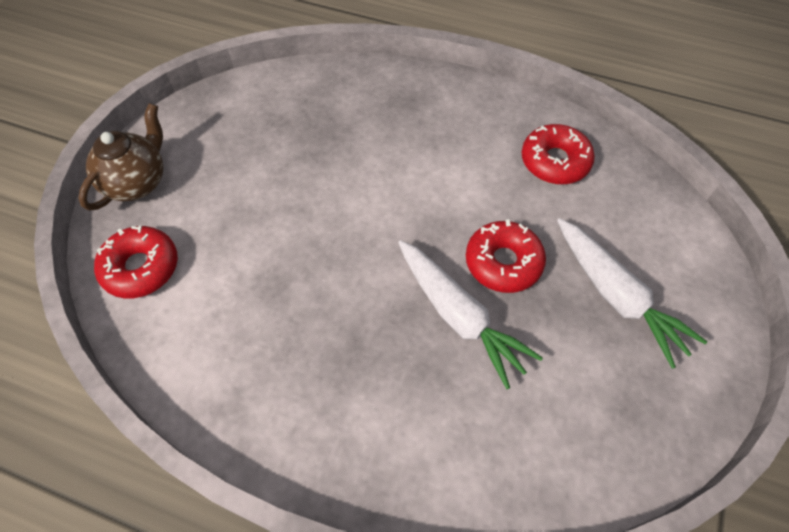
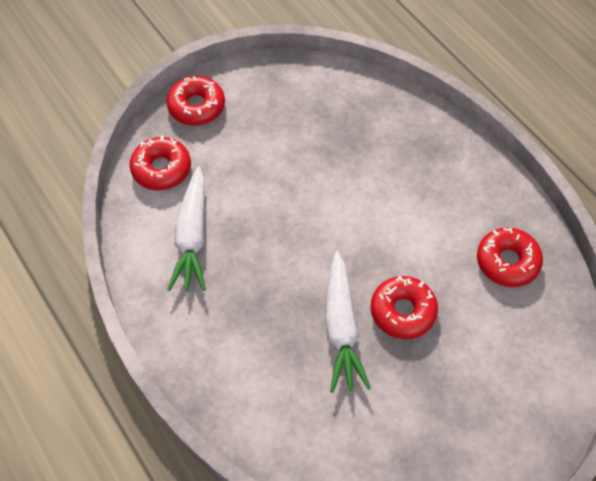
camera: 35 degrees right, 0 degrees up
brown teapot [79,103,164,211] -> red donut [167,76,225,125]
white carrot [557,218,708,369] -> white carrot moved to [167,166,206,291]

